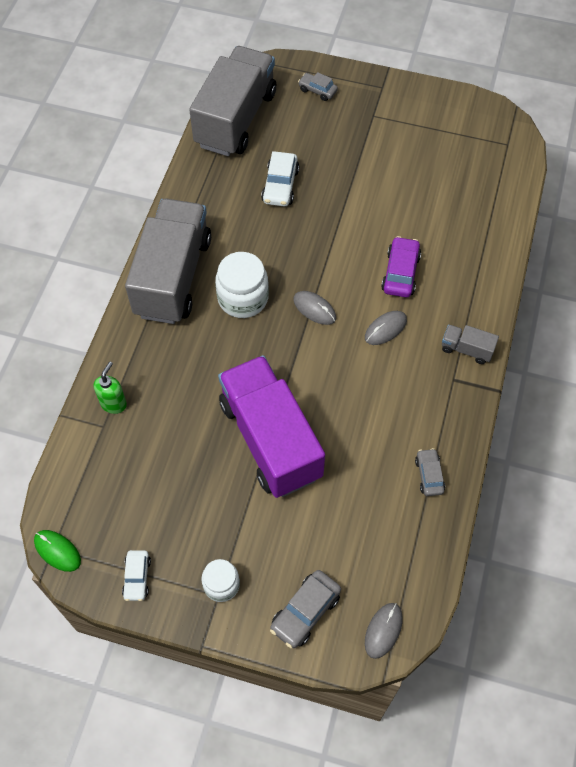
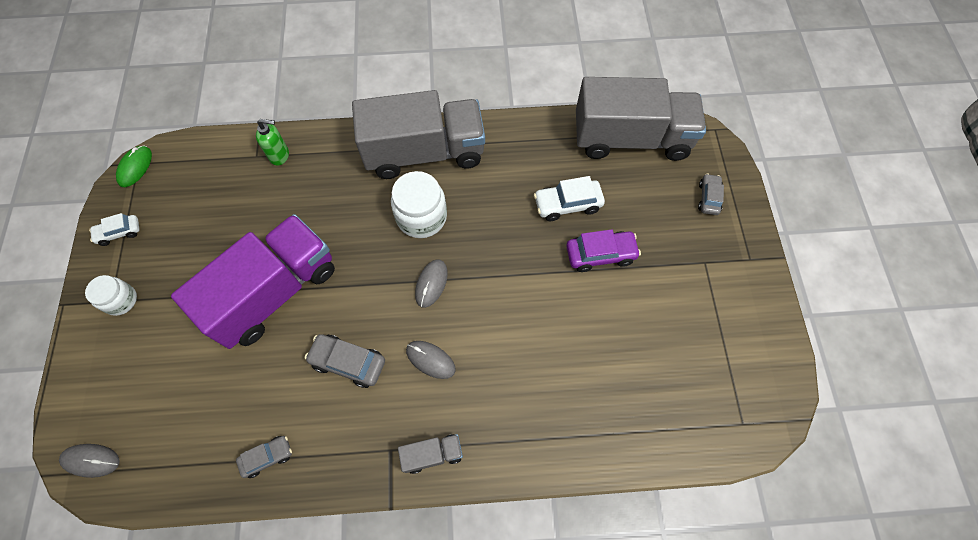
camera: 70 degrees right, 5 degrees up
grey car [270,570,341,648] -> grey car moved to [305,334,385,388]
purple car [381,236,421,297] -> purple car moved to [566,229,641,272]
grey truck [442,325,499,364] -> grey truck turned 75 degrees clockwise [398,434,463,474]

